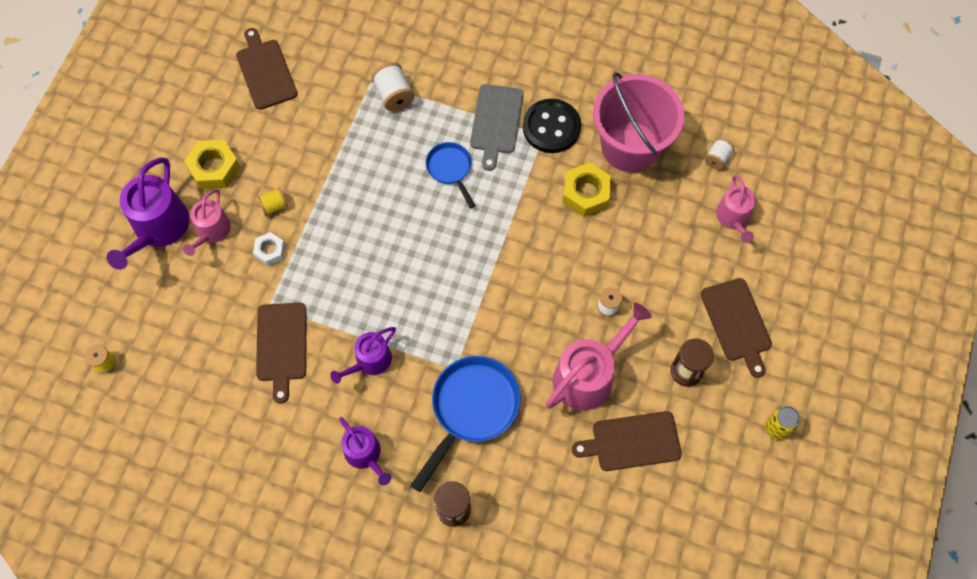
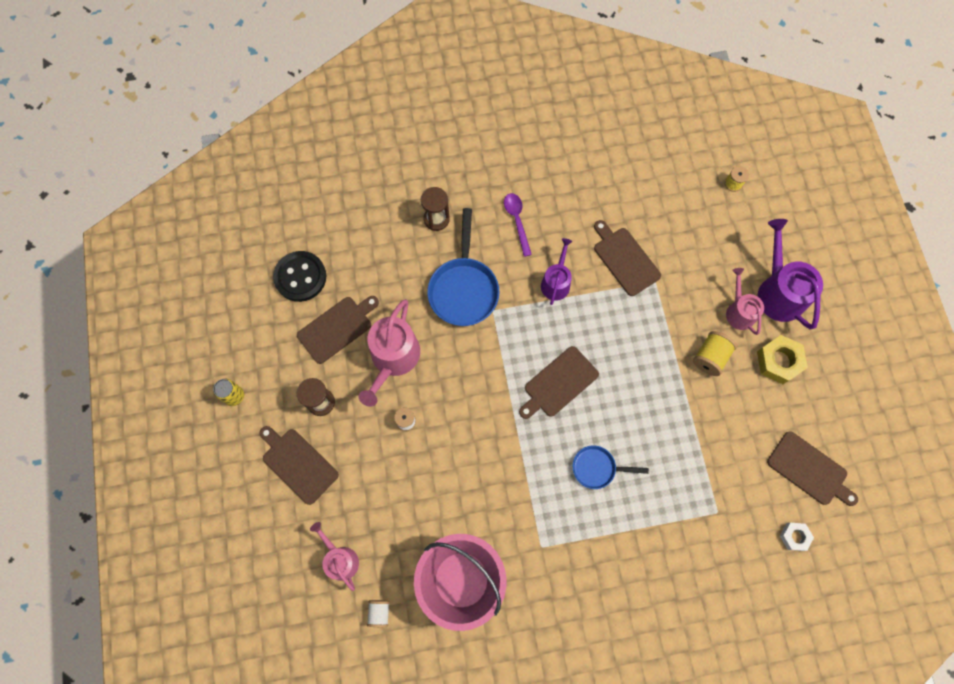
camera: 150 degrees right, 5 degrees up
white nut [253,232,285,266] -> white nut moved to [780,523,814,551]
yellow spool [257,187,288,216] -> yellow spool [693,331,737,376], size x1.56
purple watering can [339,417,391,485] -> purple spoon [504,193,532,257]
white spool [371,62,415,111] -> none
blue pan [426,142,475,208] -> blue pan turned 150 degrees clockwise [573,446,649,489]
grey cutting board [470,84,524,171] -> none
black button [523,99,581,153] -> black button moved to [273,251,326,302]
yellow nut [563,162,612,217] -> none
none -> brown cutting board [519,346,599,419]

